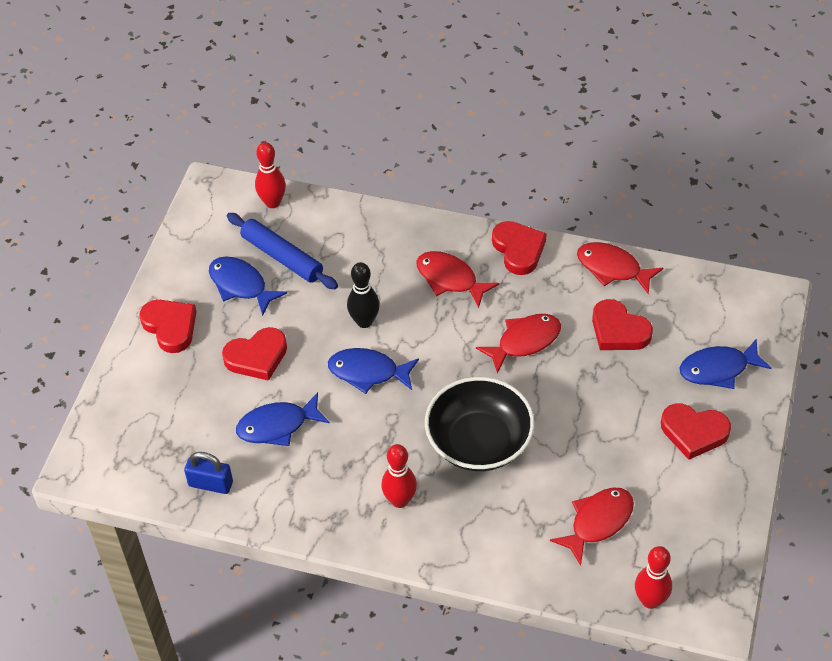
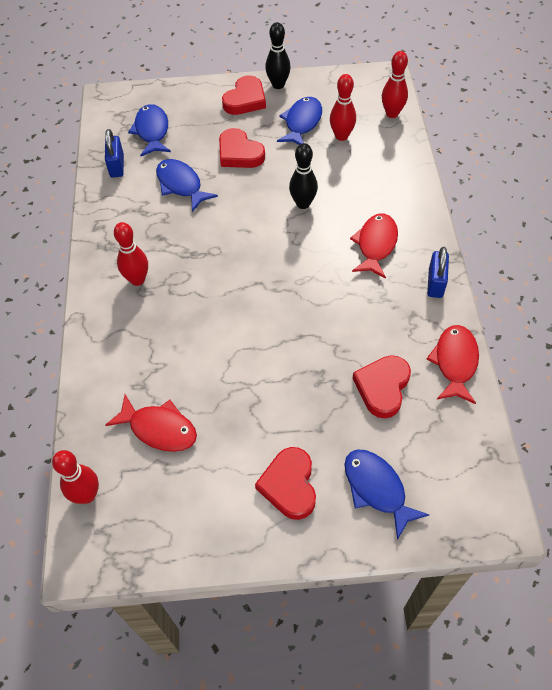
camera: 70 degrees right, 5 degrees up
blue rolling pin [227,213,338,289] -> red bowling pin [330,74,356,141]
blue fish [328,348,419,394] -> blue fish moved to [128,104,171,156]
black bowl [425,377,535,471] -> none
red fish [476,314,561,374] -> none
red heart [492,221,547,275] -> blue padlock [427,247,449,298]
none -> black bowling pin [265,22,291,89]

